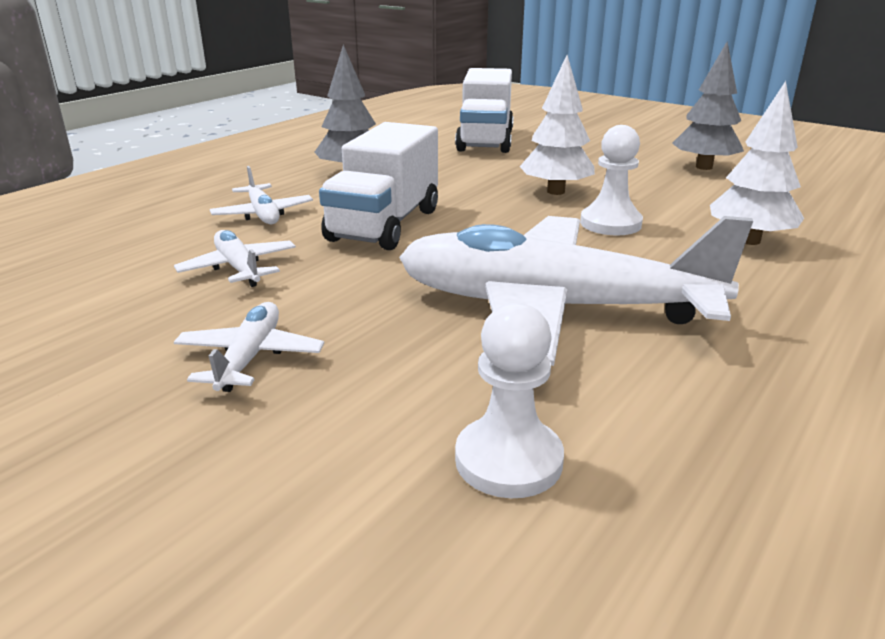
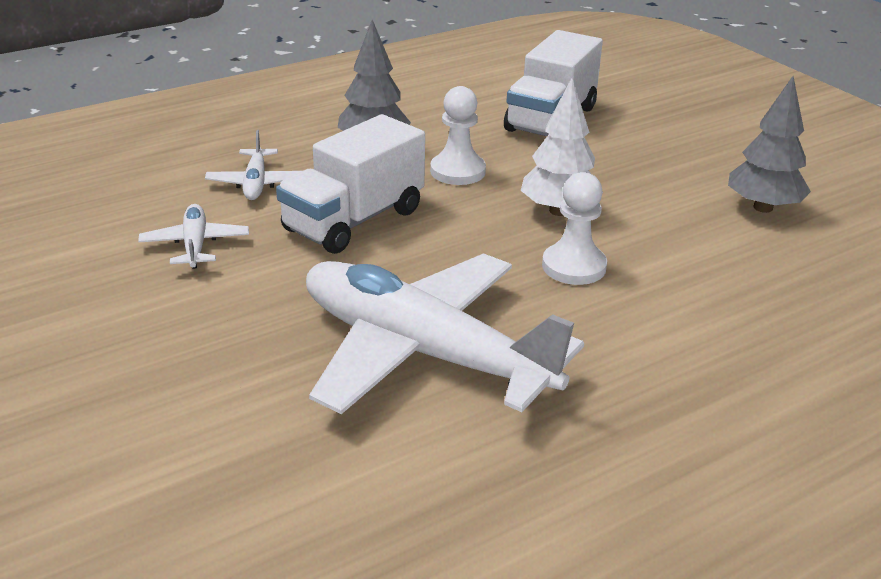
camera: 20 degrees right, 5 degrees up
white plane [174,302,324,392] -> none
white pawn [455,303,564,498] -> white pawn moved to [430,86,486,185]
white tree [710,81,804,245] -> none

